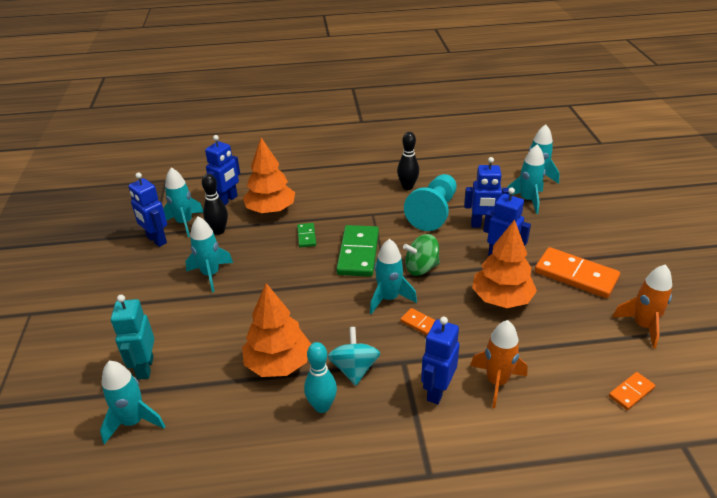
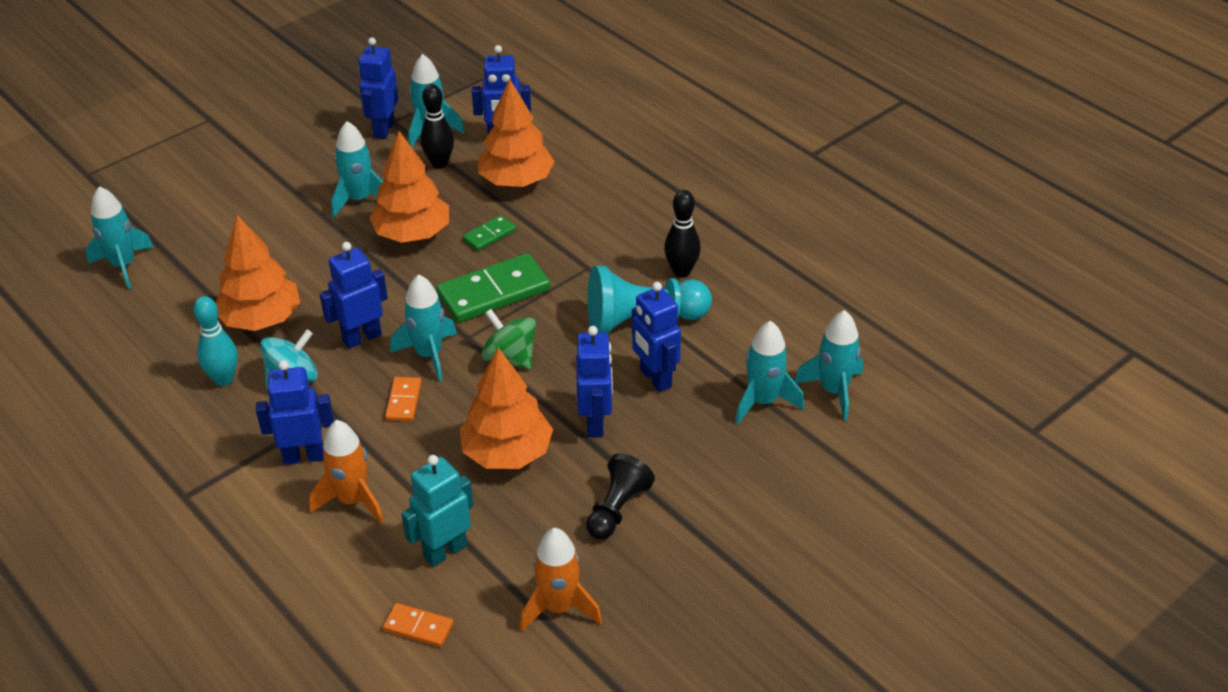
camera: 55 degrees right, 5 degrees up
turquoise robot [111,295,154,380] -> turquoise robot moved to [401,455,473,567]
orange domino [535,247,620,298] -> black pawn [586,453,655,540]
none -> blue robot [320,242,388,348]
none -> orange tree [369,131,449,243]

